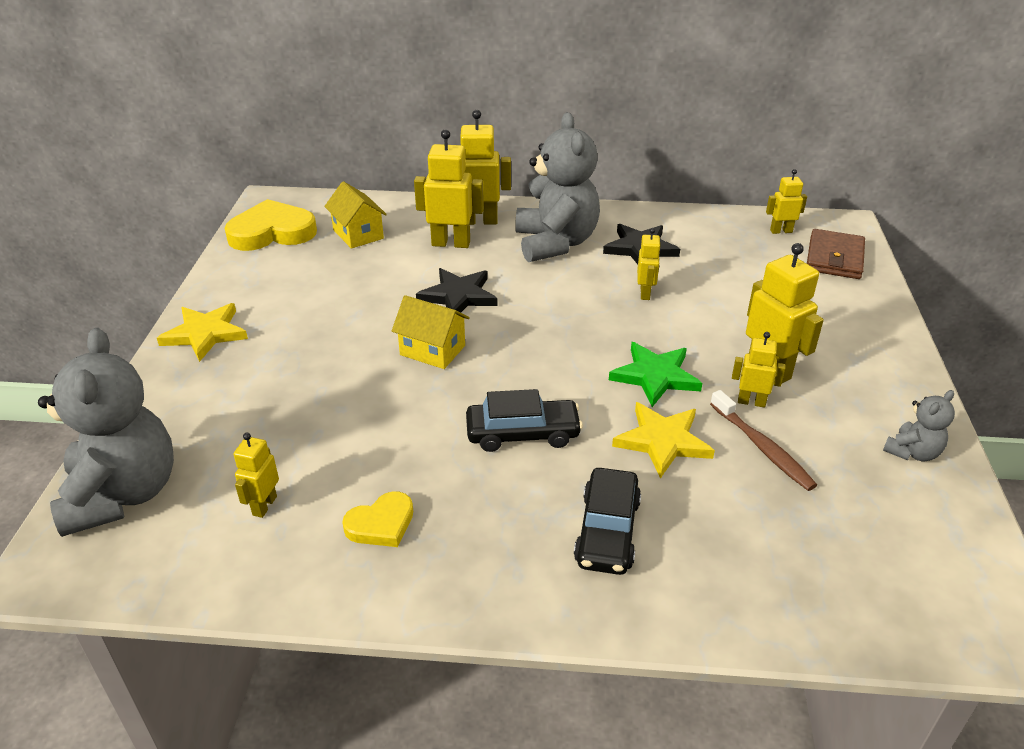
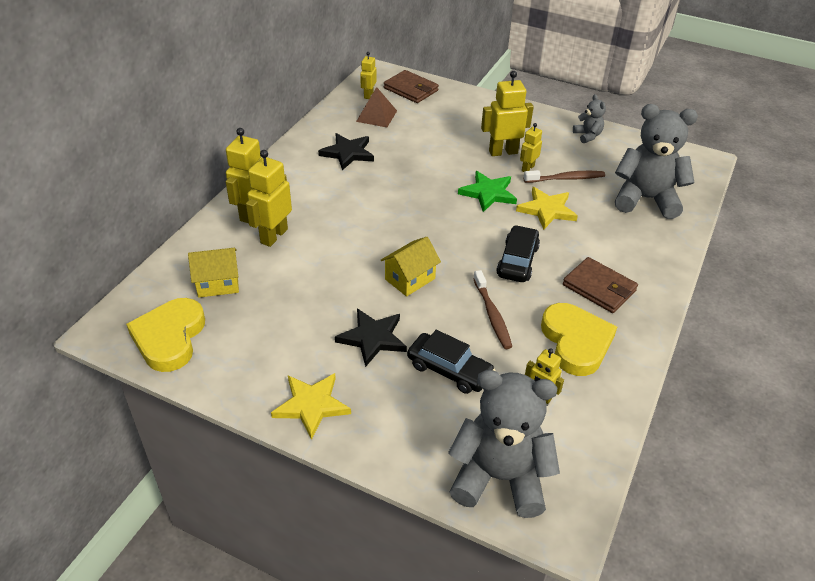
camera: 70 degrees left, 5 degrees up
yellow heart [342,491,413,547] -> yellow heart [541,303,617,376], size x1.78
black star [416,268,497,313] -> black star moved to [335,308,407,367]
grey teddy bear [515,112,600,262] -> grey teddy bear moved to [615,104,698,219]
black car [574,468,641,575] -> black car moved to [407,330,495,394]
yellow robot [637,228,661,300] -> none
none -> brown pyramid [356,87,397,127]
none -> brown toothbrush [473,270,512,349]
none -> brown wallet [563,257,638,313]

